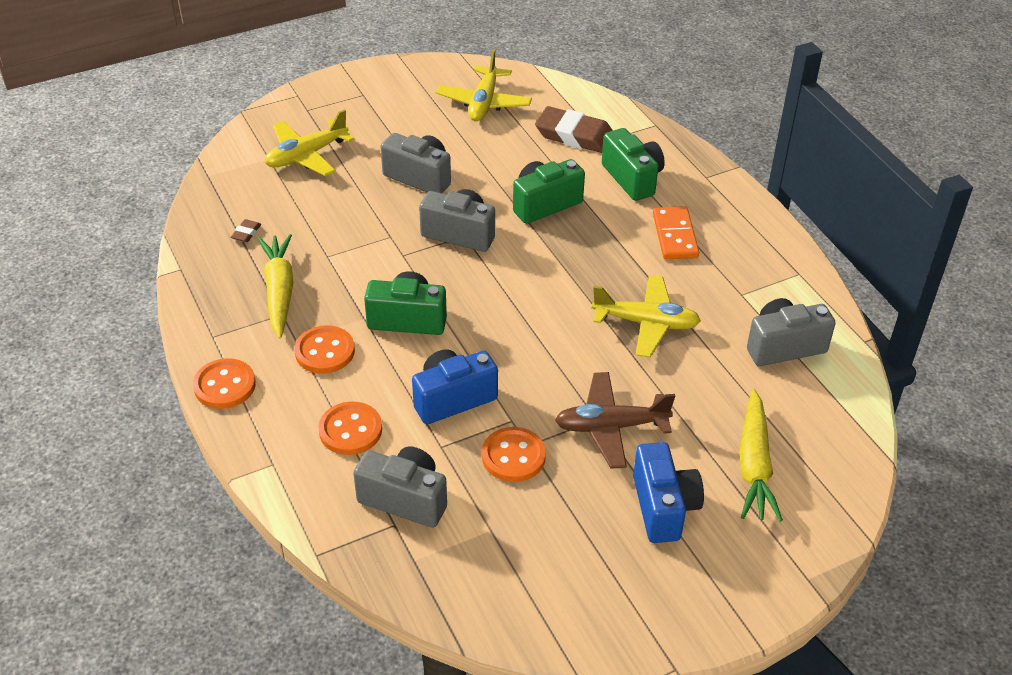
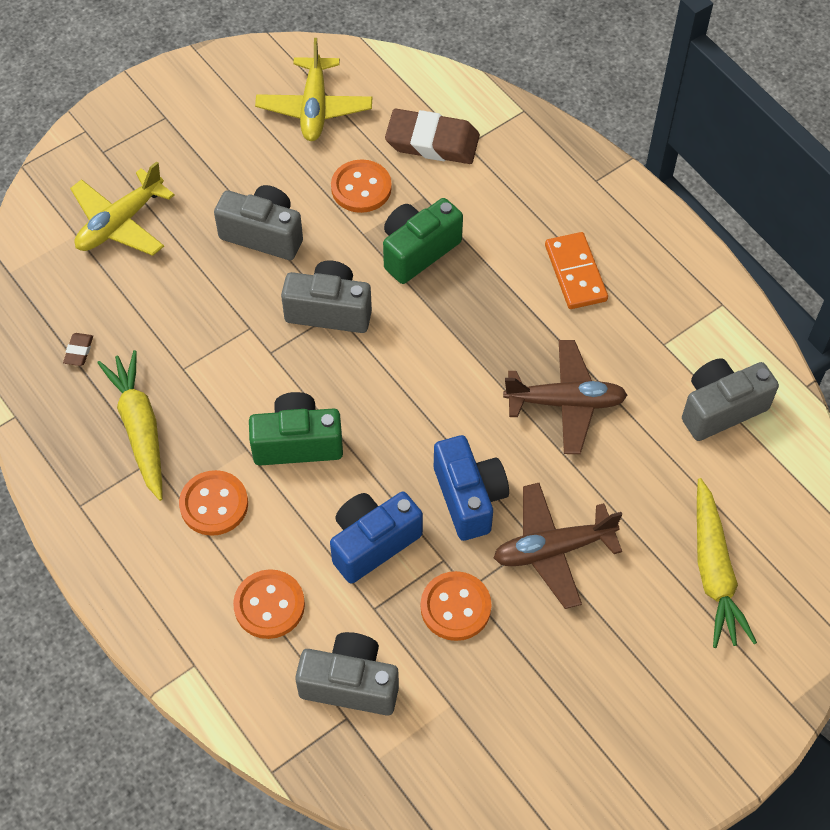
camera: 10 degrees left, 15 degrees up
orange button [193,358,256,409] -> orange button moved to [331,159,392,213]
yellow plane [592,275,701,358] -> brown plane [503,340,627,454]
green camera [602,128,665,201] -> none
blue camera [633,442,704,543] -> blue camera moved to [434,435,509,541]

